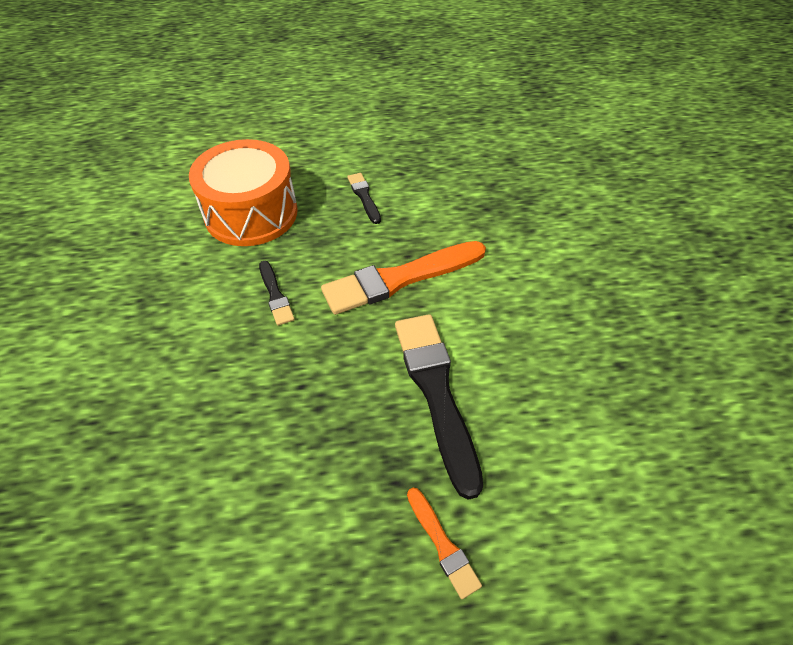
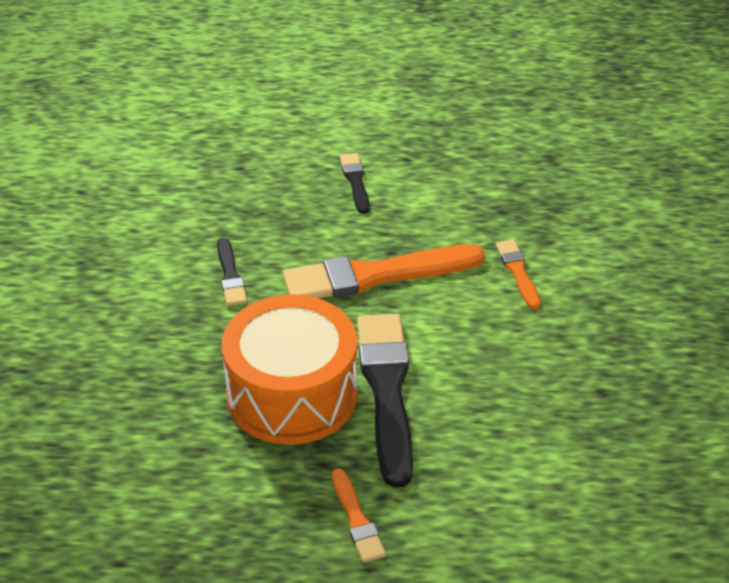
camera: 10 degrees right, 10 degrees down
orange drum [189,139,297,246] -> orange drum moved to [222,295,358,445]
none -> orange brush [496,239,541,309]

